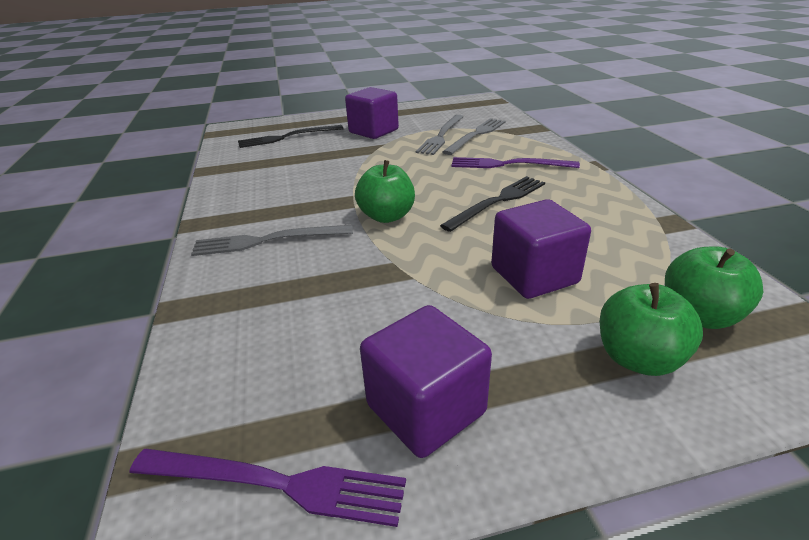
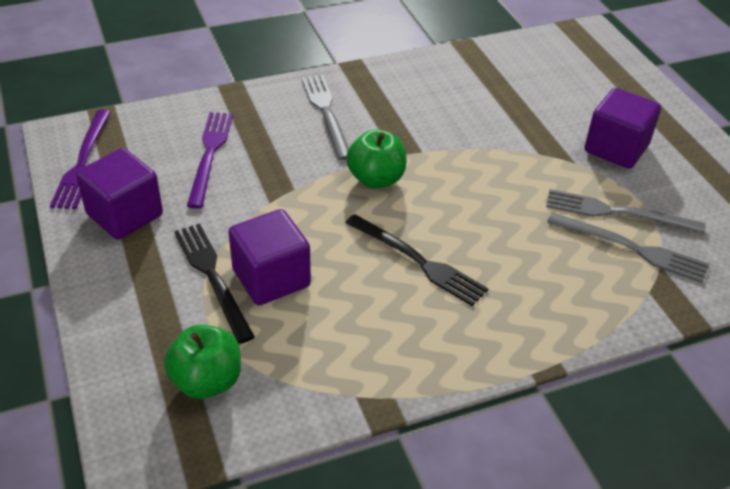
camera: 80 degrees right, 10 degrees up
black fork [238,125,343,148] -> black fork moved to [174,224,255,344]
purple fork [452,157,580,168] -> purple fork moved to [187,112,233,209]
green apple [600,283,703,376] -> none

